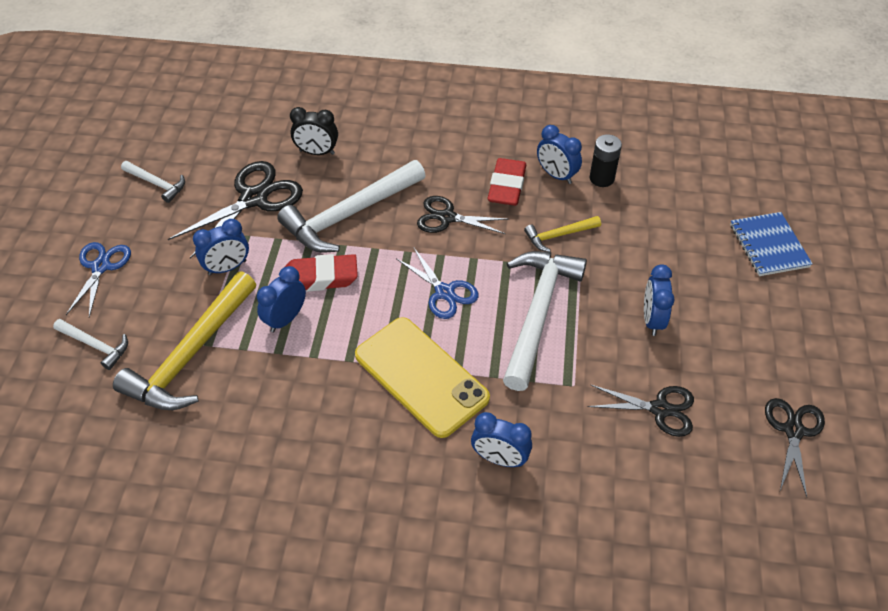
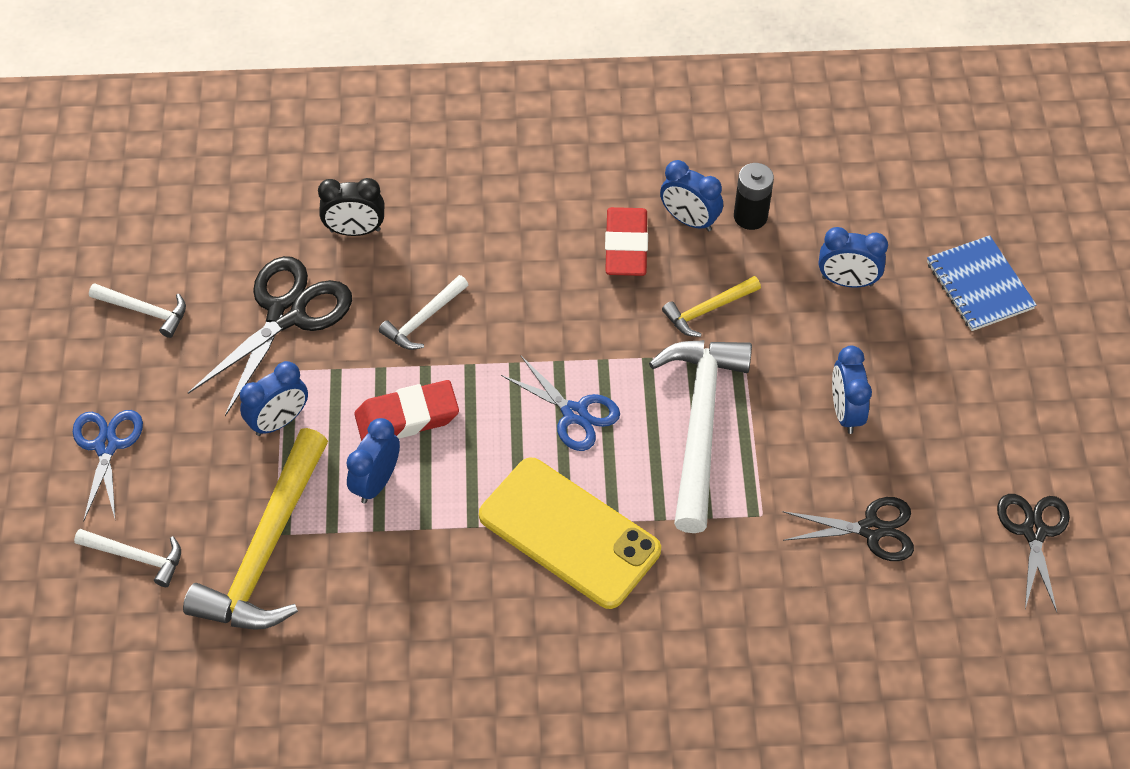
camera: 10 degrees left, 5 degrees up
white hammer [277,160,426,252] -> white hammer [379,275,468,350], size x0.49
black scissors [417,196,509,234] -> none
blue clock [471,412,532,467] -> blue clock moved to [819,227,888,287]

